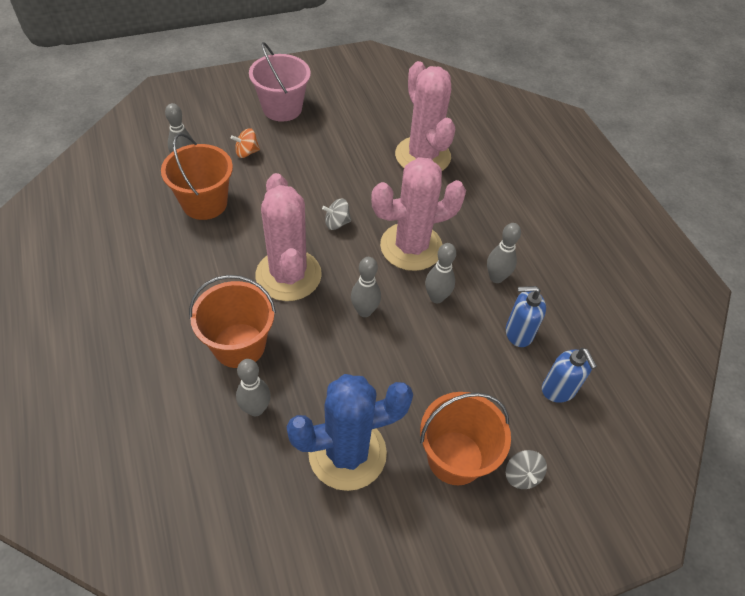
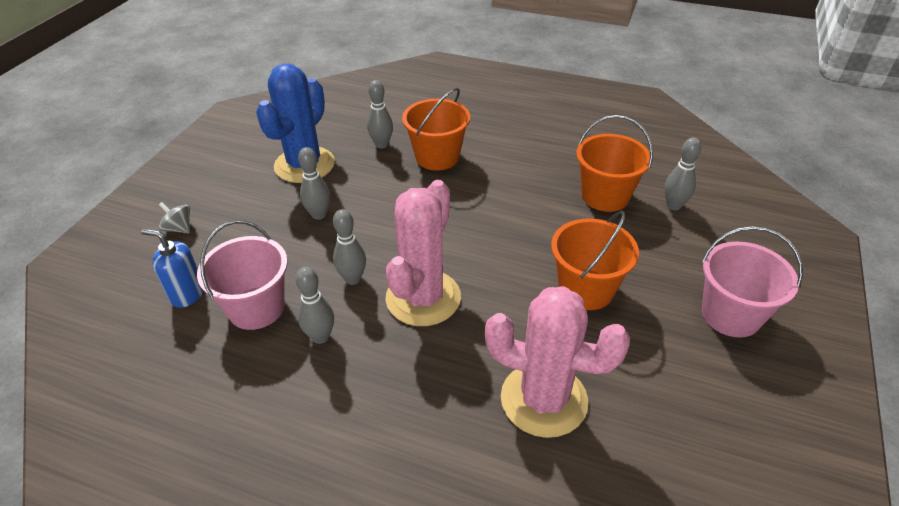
camera: 135 degrees right, 10 degrees down
orange spinning top [231,128,260,158] -> none
pink cactus [256,173,322,301] -> none
grey spinning top [322,199,351,230] -> none
grey bowling pin [351,257,381,317] -> grey bowling pin moved to [298,147,330,220]
orange bucket [420,392,511,485] -> orange bucket moved to [551,211,639,310]
blue soap dispenser [506,286,546,347] -> pink bucket [197,220,288,330]

